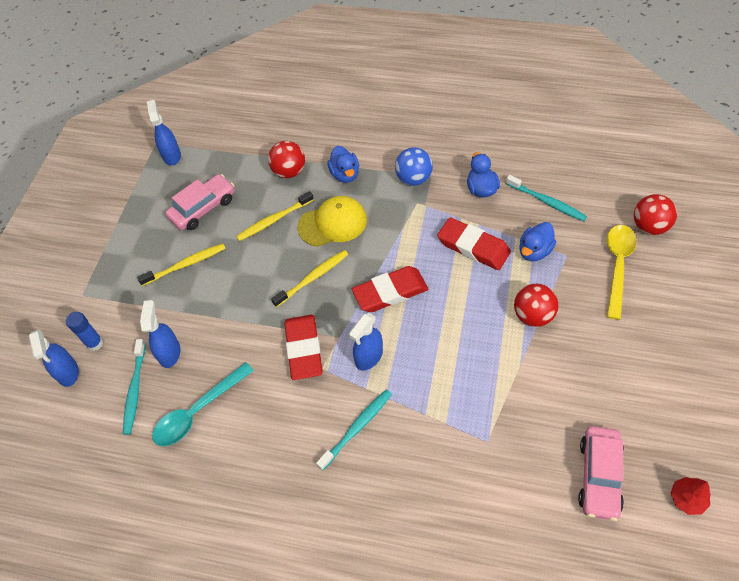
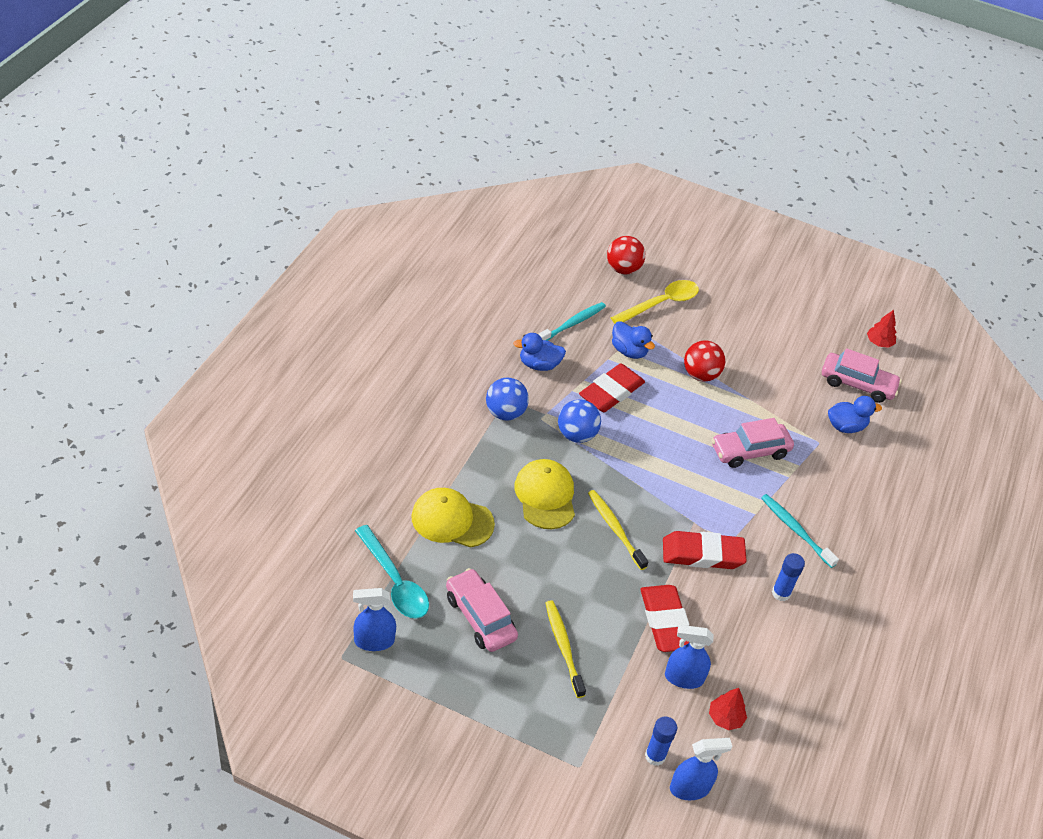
camera: 90 degrees left, 10 degrees down
turquoise toothbrush [123,339,146,435] -> red tree [709,688,747,730]
turquoise spoon [152,362,254,446] -> turquoise spoon moved to [355,525,429,619]
yellow toothbrush [236,191,314,241] -> none
red ball [268,141,305,178] -> yellow cap [411,488,495,548]
blue duck [327,146,359,183] -> blue duck moved to [828,396,882,433]
blue spray bottle [349,313,383,371] -> none
red eraser [352,266,428,312] -> red eraser moved to [640,585,689,652]
yellow spoon [607,225,636,320] -> yellow spoon turned 120 degrees clockwise [610,280,699,323]
none -> blue ball [558,399,601,443]
none -> pink car [711,418,794,468]
none -> blue glue stick [772,553,805,601]

